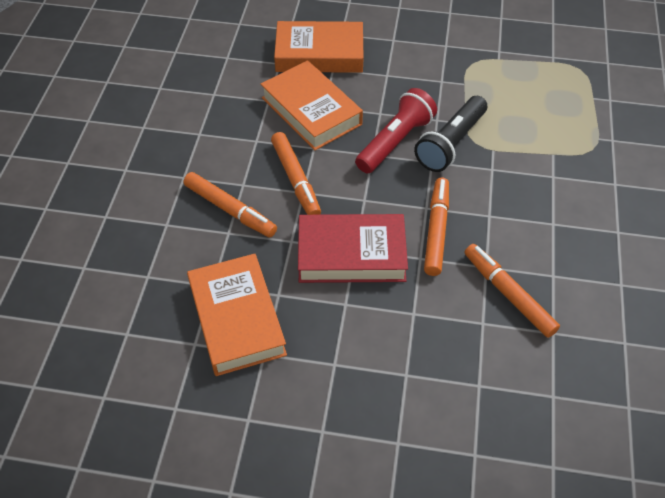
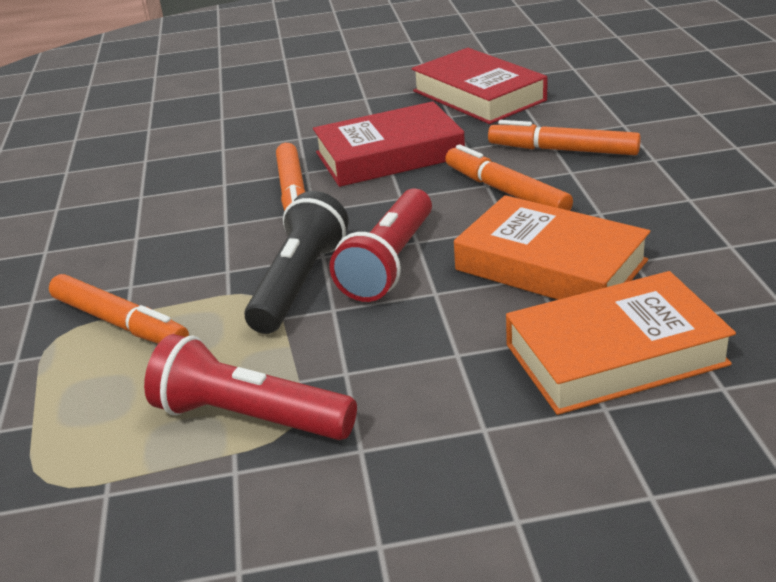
camera: 165 degrees right, 20 degrees down
orange book [187,254,287,376] -> red book [412,48,547,124]
orange marker [465,244,560,338] -> orange marker moved to [49,274,189,344]
none -> red flashlight [144,334,357,440]

